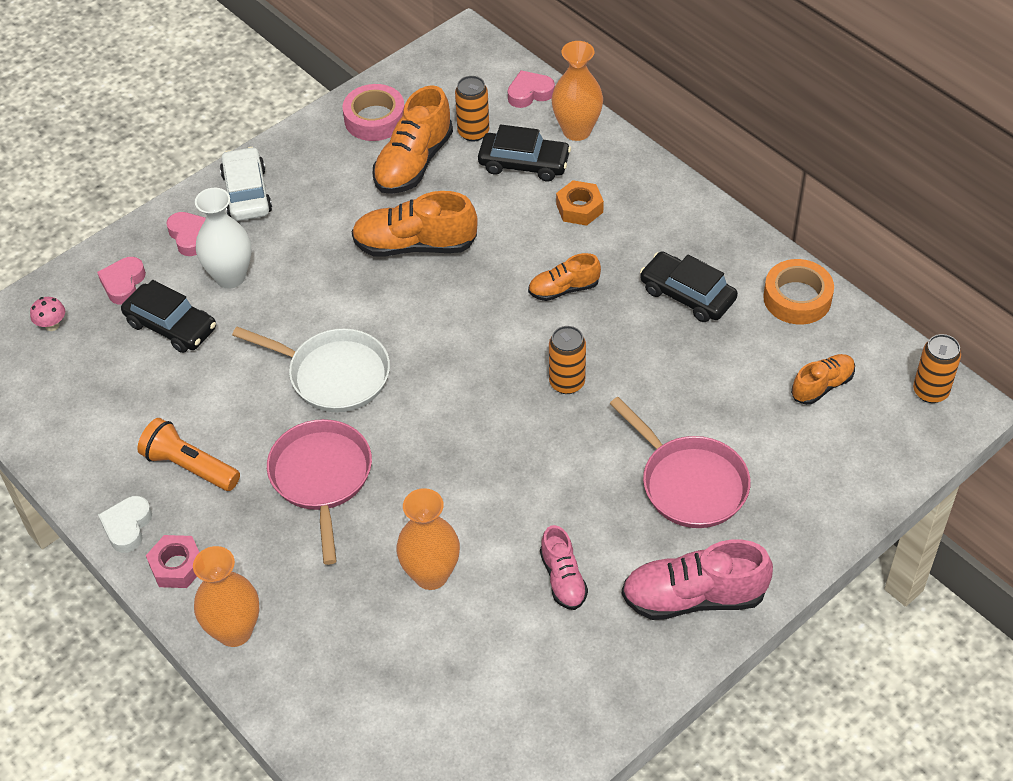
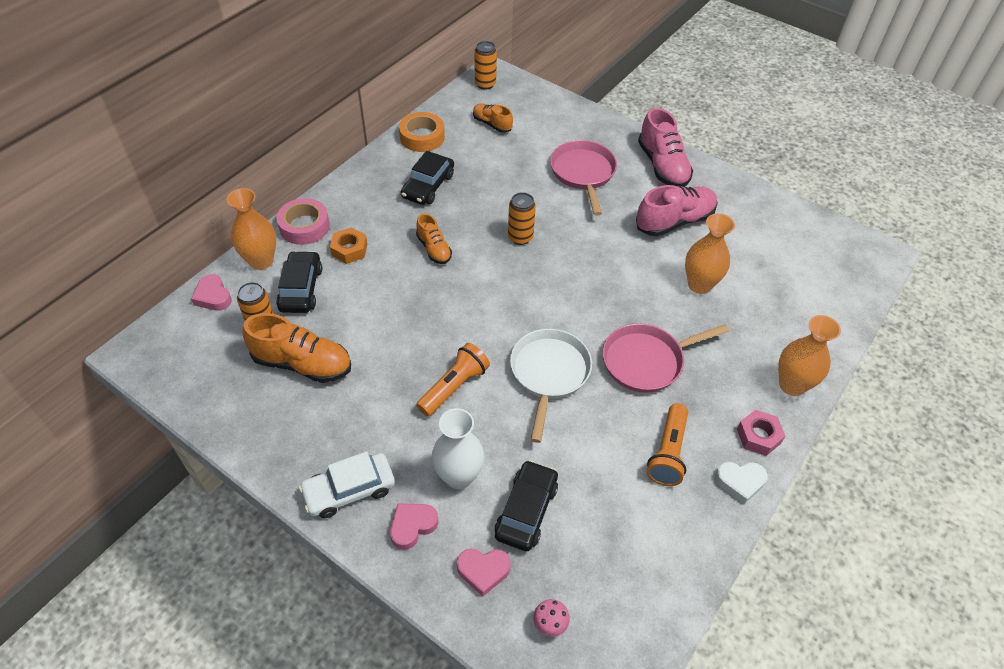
camera: 105 degrees left, 0 degrees up
pink tape [343,84,404,141] -> pink tape moved to [277,198,330,245]
orange shoe [351,191,478,257] -> none
pink shoe [540,525,588,610] -> pink shoe [636,185,718,236], size x1.72
pink pan [610,397,751,528] -> pink pan turned 45 degrees counterclockwise [550,140,617,216]
none -> orange flashlight [416,343,490,416]

